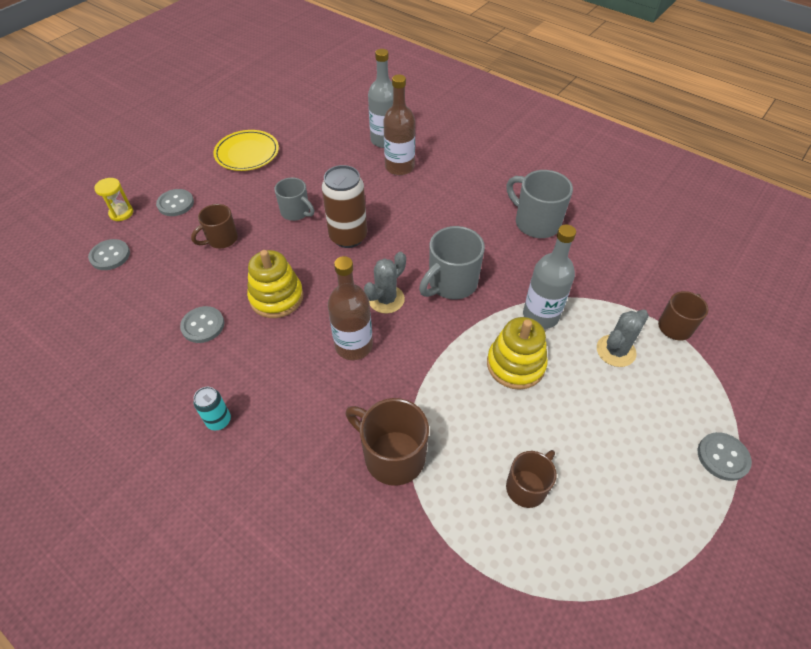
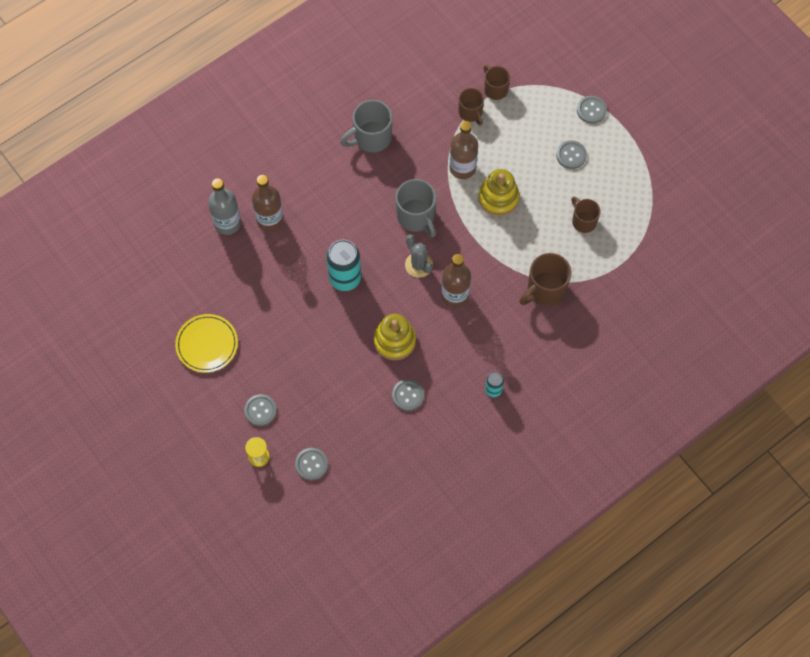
camera: 75 degrees left, 15 degrees up
brown mug [191,204,238,248] -> brown mug moved to [459,88,484,125]
grey mug [275,177,315,221] -> none
brown can [322,165,367,248] -> turquoise can [326,240,361,291]
grey bottle [523,224,576,329] -> brown bottle [449,121,478,179]
grey cactus [597,309,649,367] -> none
none -> grey button [556,140,587,169]

